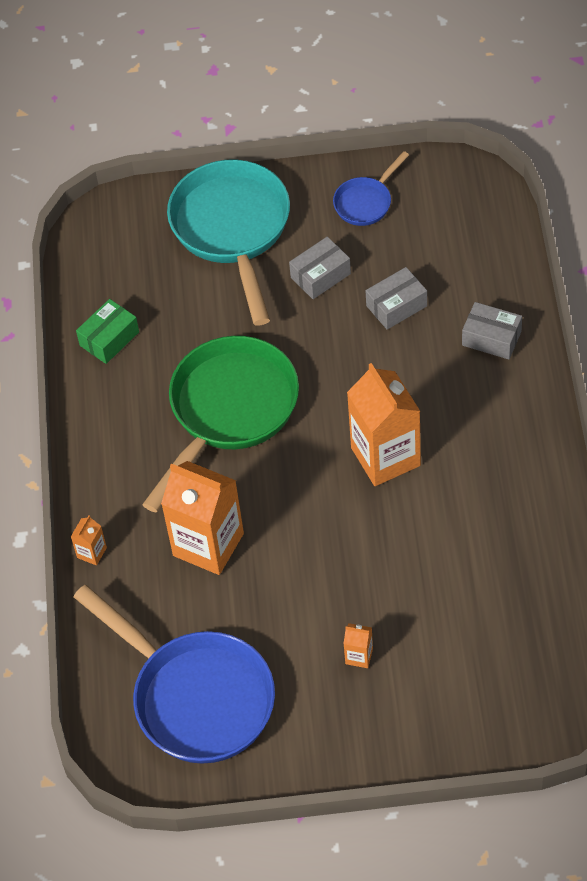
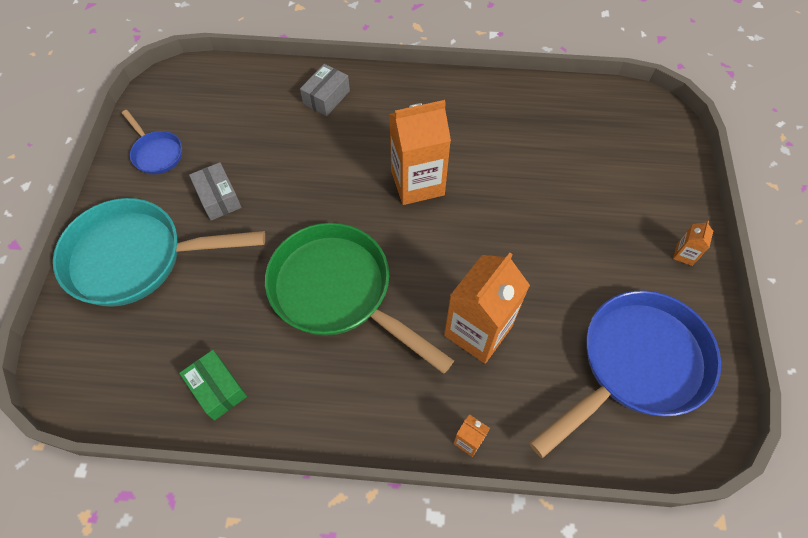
camera: 85 degrees left, 5 degrees up
orange carton [344,623,373,668] -> orange carton moved to [673,221,713,266]
grey box [366,267,427,330] -> none

